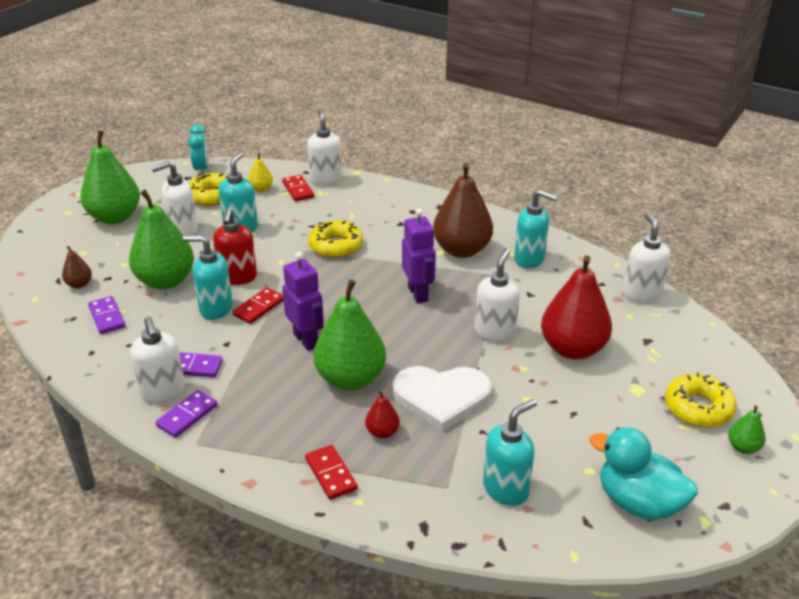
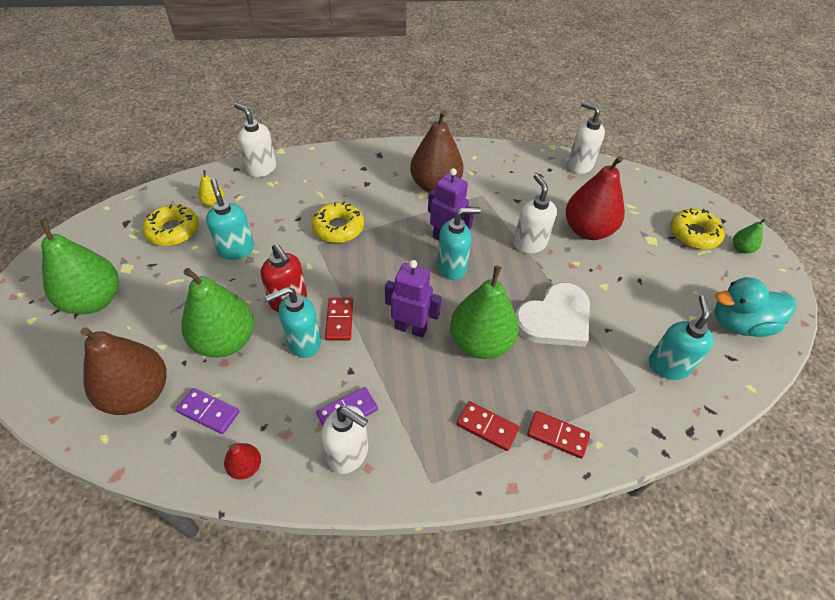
camera: 40 degrees left, 15 degrees up
brown pear [62,246,92,288] -> brown pear [80,327,167,415], size x2.22
white soap dispenser [151,161,198,236] -> none
purple domino [155,390,218,438] -> none
turquoise clock [188,125,209,174] -> none
red domino [282,175,314,201] -> red domino moved to [457,401,519,451]
red pear [365,390,400,438] -> red pear moved to [224,443,261,480]
turquoise soap dispenser [514,190,558,268] -> turquoise soap dispenser moved to [437,207,481,280]

